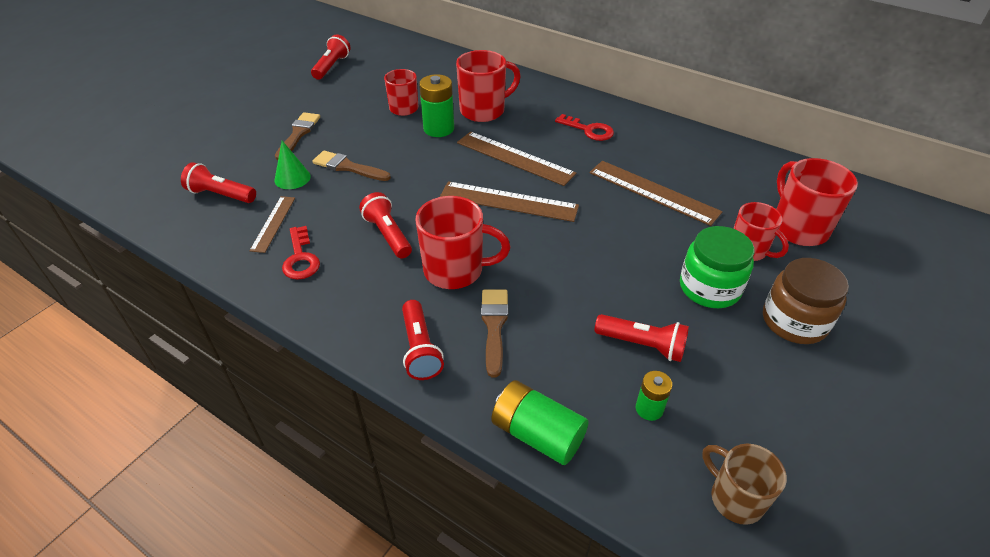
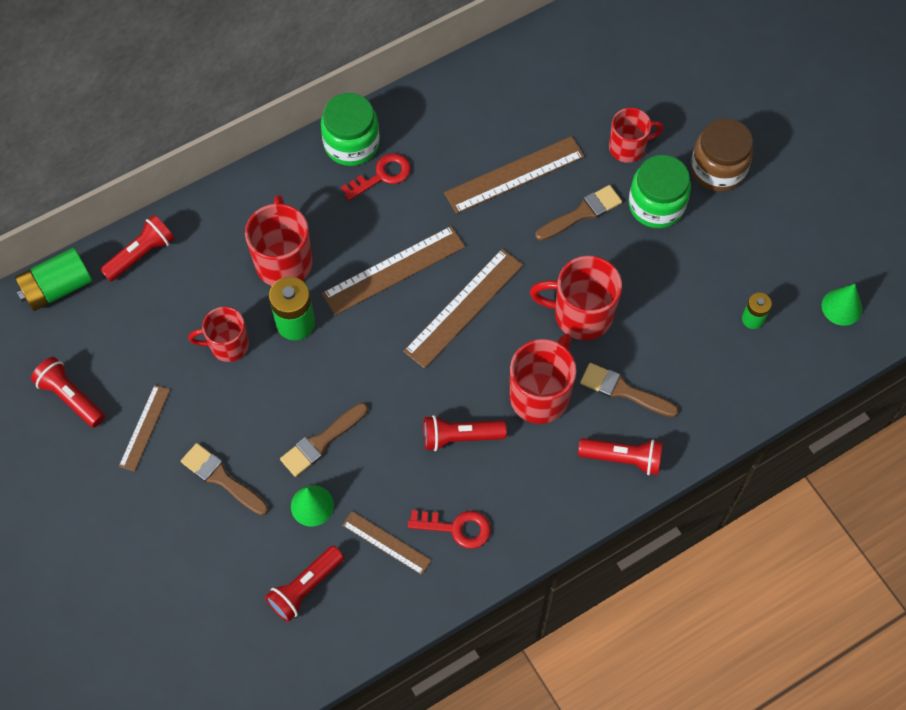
camera: 65 degrees left, 20 degrees up
green battery [491,380,588,465] -> green battery moved to [15,248,92,311]
red flashlight [595,314,689,362] -> red flashlight moved to [100,215,175,282]
brown mug [702,444,787,525] -> green cone [822,284,863,326]
red mug [777,158,858,246] -> red mug moved to [530,256,622,340]
none -> brown ruler [119,385,170,472]
none -> green jar [321,93,380,166]
none -> brown brush [535,185,622,241]

